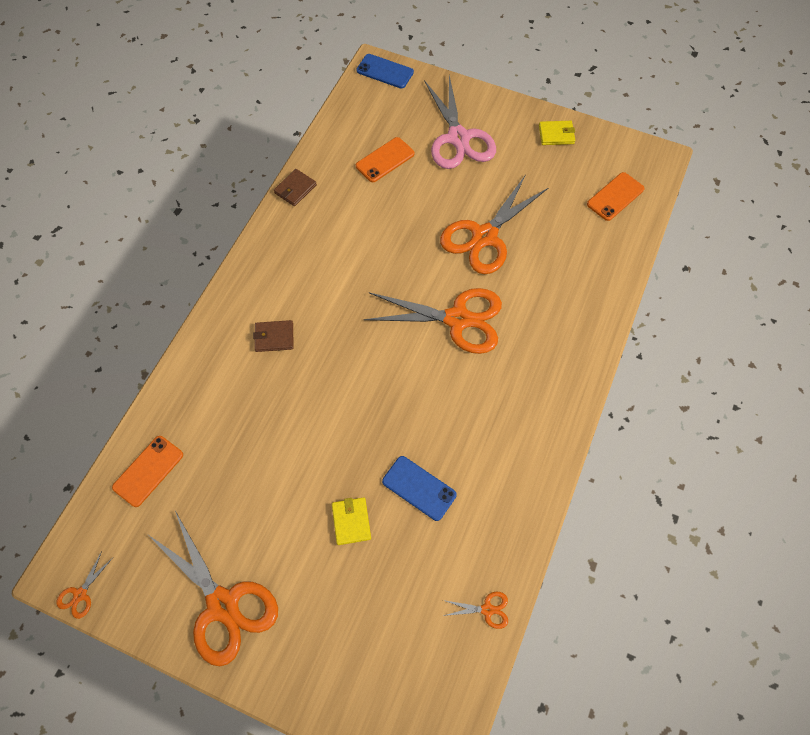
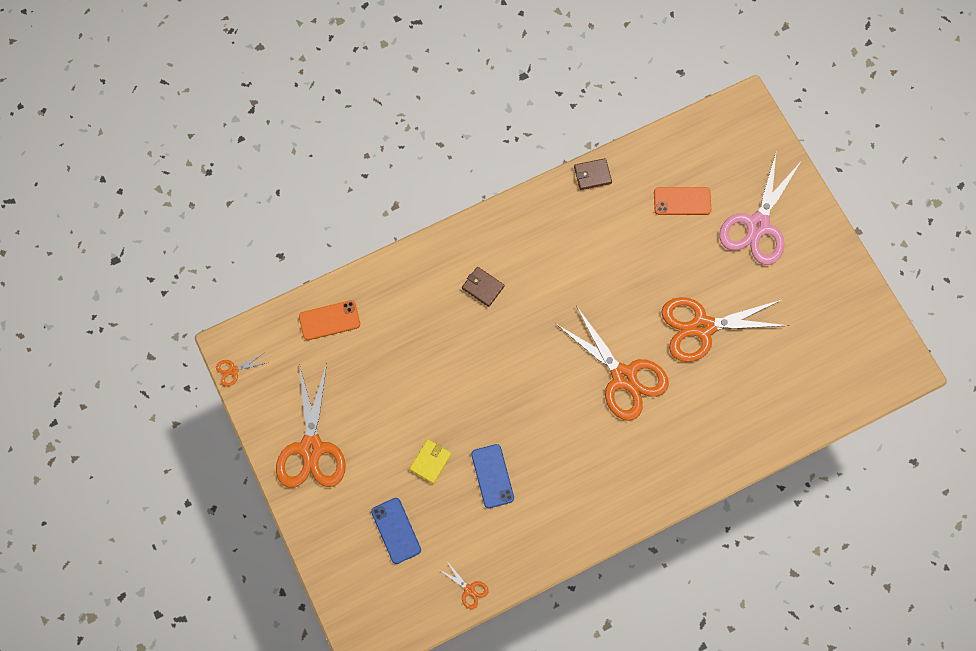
camera: 40 degrees right, 10 degrees up
blue phone [356,54,414,88] -> blue phone moved to [371,498,421,564]
yellow wallet [539,121,575,145] -> none
orange phone [587,172,644,221] -> none

